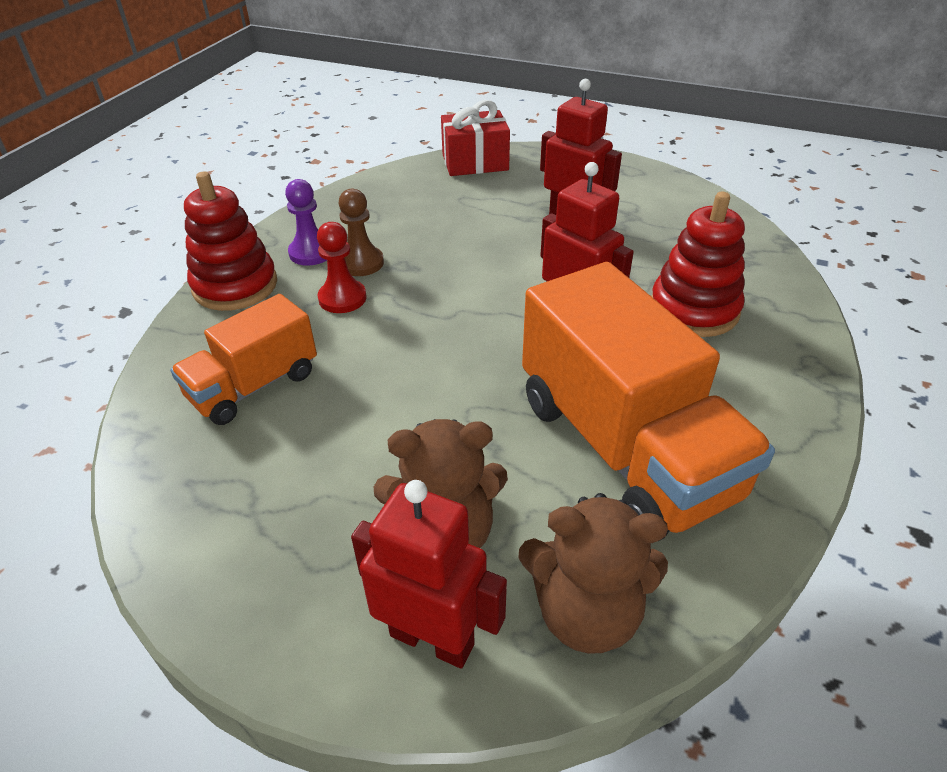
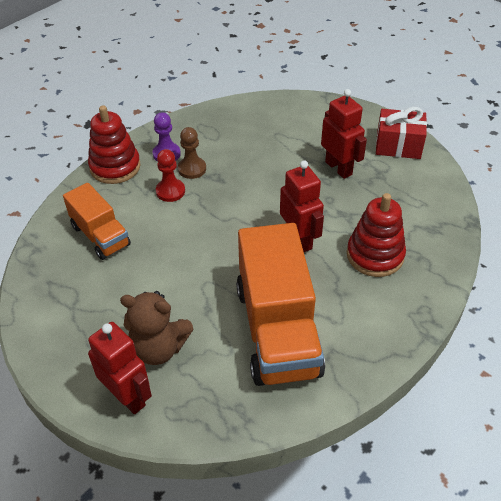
camera: 20 degrees right, 5 degrees up
orange truck [170,294,317,425] -> orange truck turned 105 degrees counterclockwise [63,183,131,260]
red gift [441,100,510,176] -> red gift moved to [376,107,427,159]
brown teddy bear [518,493,668,654] -> none

